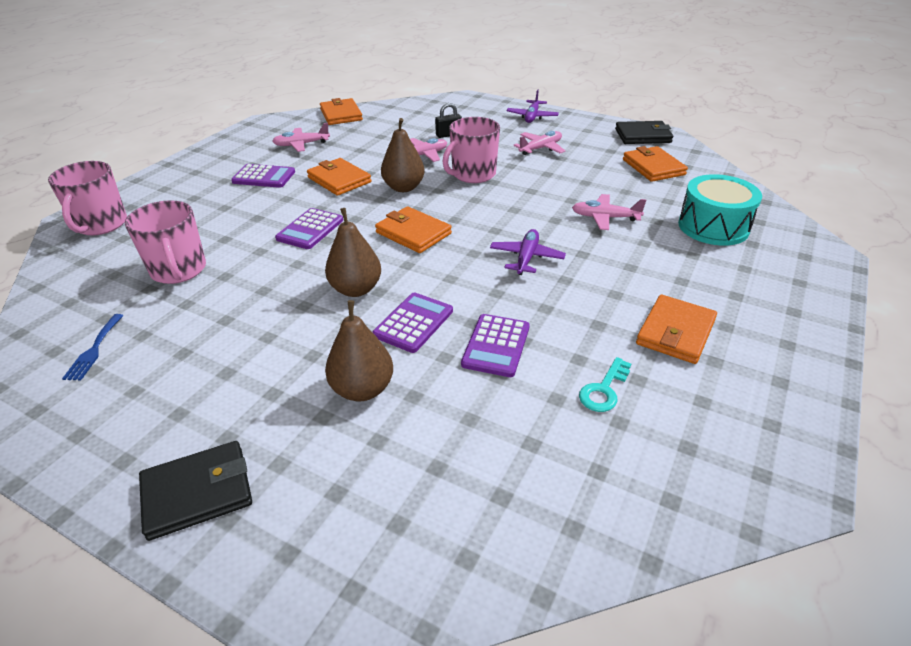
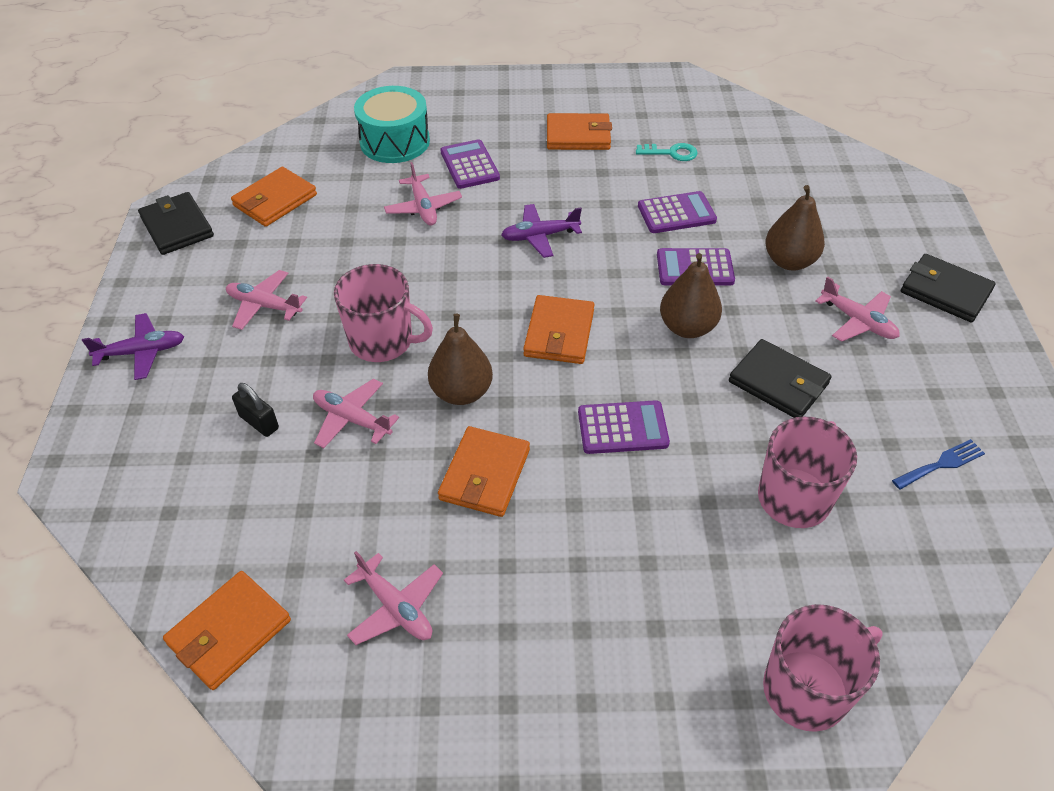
camera: 120 degrees left, 10 degrees up
purple calculator [231,164,295,188] -> purple calculator moved to [440,139,500,189]
none -> black wallet [729,339,832,418]
none -> pink plane [815,276,900,342]

